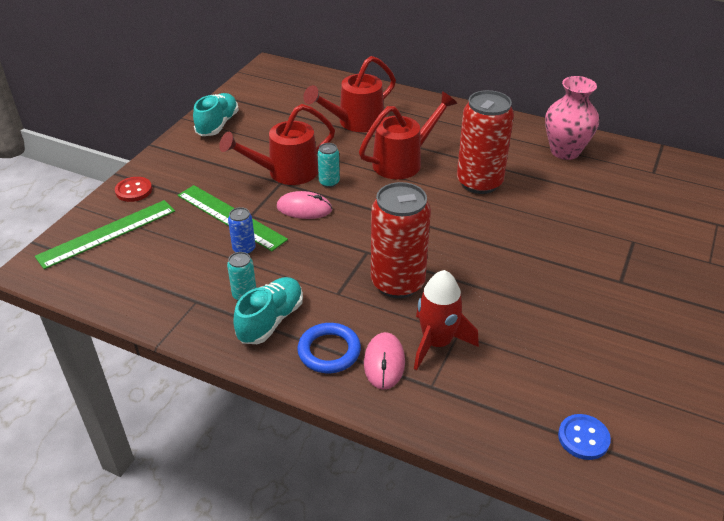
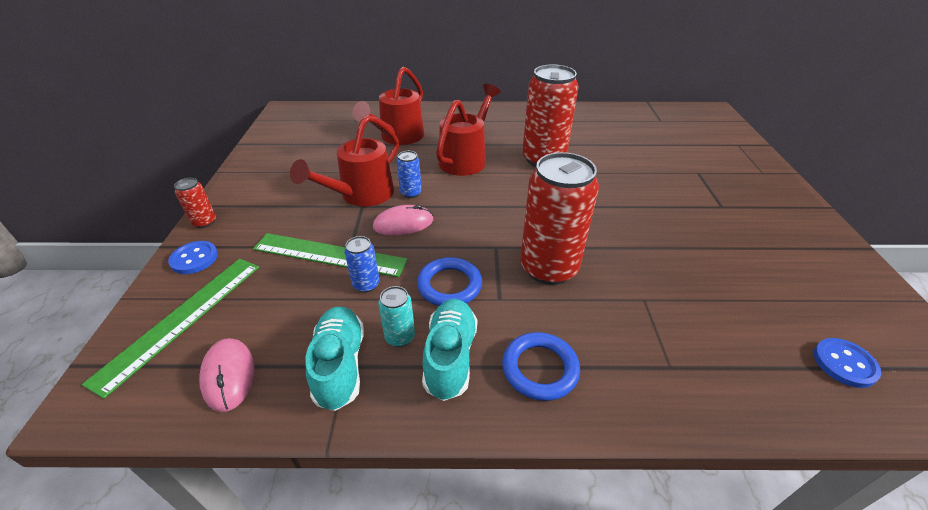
camera: 25 degrees left, 0 degrees up
red button [115,177,152,202] -> blue button [168,241,218,274]
turquoise shoe [193,93,239,136] -> turquoise shoe moved to [306,307,364,411]
turquoise can [317,143,340,187] -> blue can [397,151,422,198]
pink mouse [364,332,405,390] -> pink mouse moved to [199,338,255,412]
red rocket [414,270,479,370] -> none
pink vase [545,76,599,160] -> none
none -> red can [174,178,216,228]
none -> blue ring [417,257,482,306]

